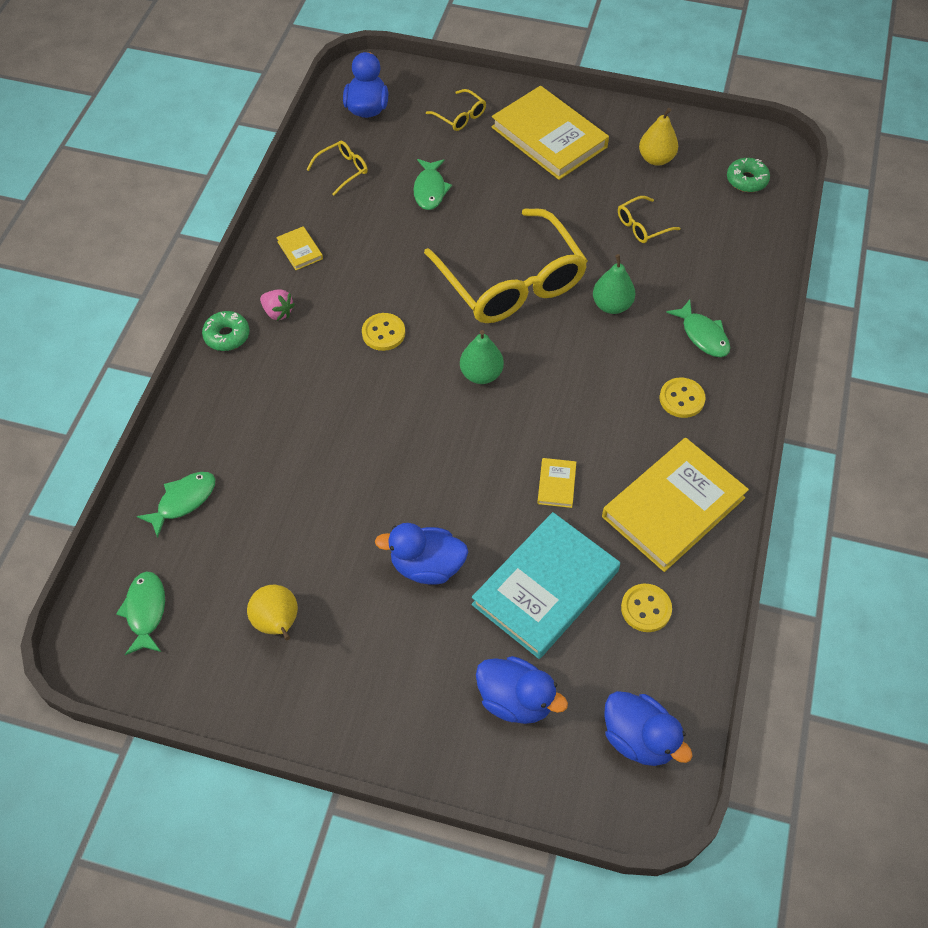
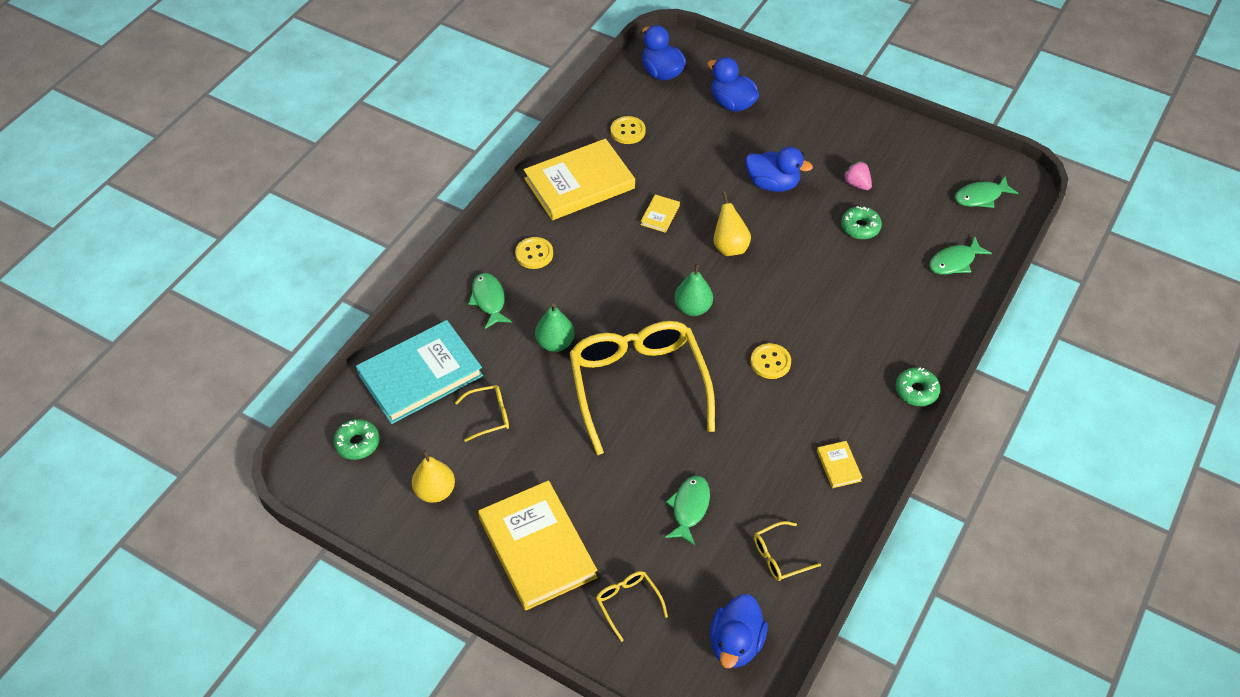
camera: 165 degrees left, 5 degrees down
green fish [116,571,165,655] -> green fish turned 60 degrees clockwise [955,176,1018,208]
yellow pear [247,585,298,640] -> yellow pear moved to [713,192,751,256]
pink strawberry [260,289,295,321] -> pink strawberry moved to [843,161,872,190]
turquoise book [472,512,620,659] -> turquoise book moved to [356,320,483,424]
none -> green donut [841,206,882,239]

